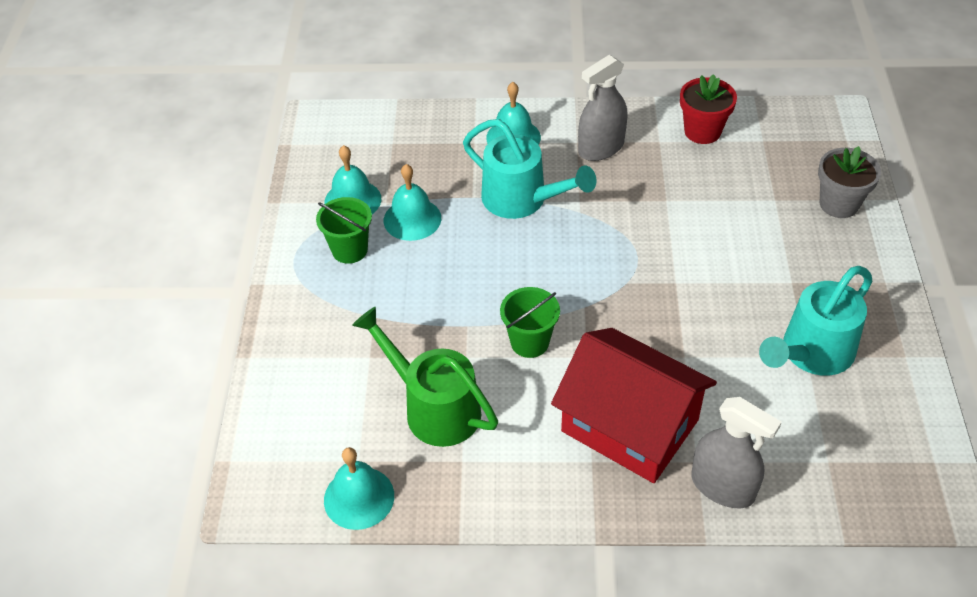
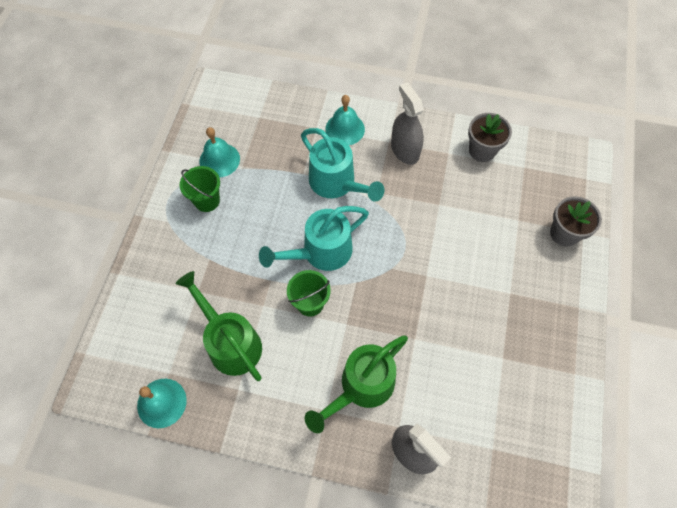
camera: 10 degrees right, 15 degrees up
turquoise bell [384,164,441,241] -> none
red house [551,328,717,483] -> green watering can [305,335,408,433]
grey spray bottle [578,55,628,161] -> grey spray bottle turned 90 degrees clockwise [391,82,424,165]
red flower pot [680,74,737,144] -> grey flower pot [468,113,512,162]
turquoise watering can [759,266,872,376] -> turquoise watering can moved to [259,206,369,271]

